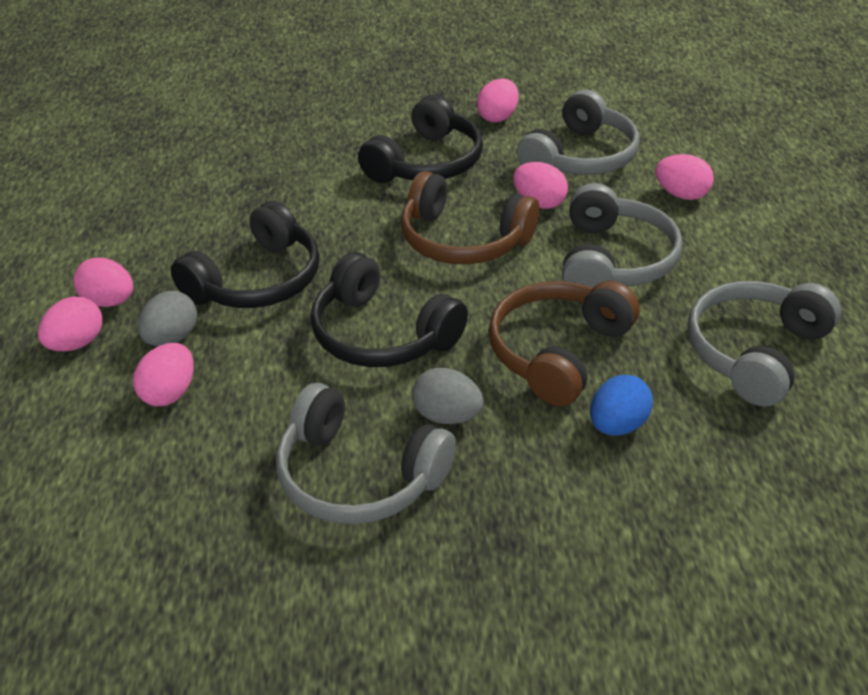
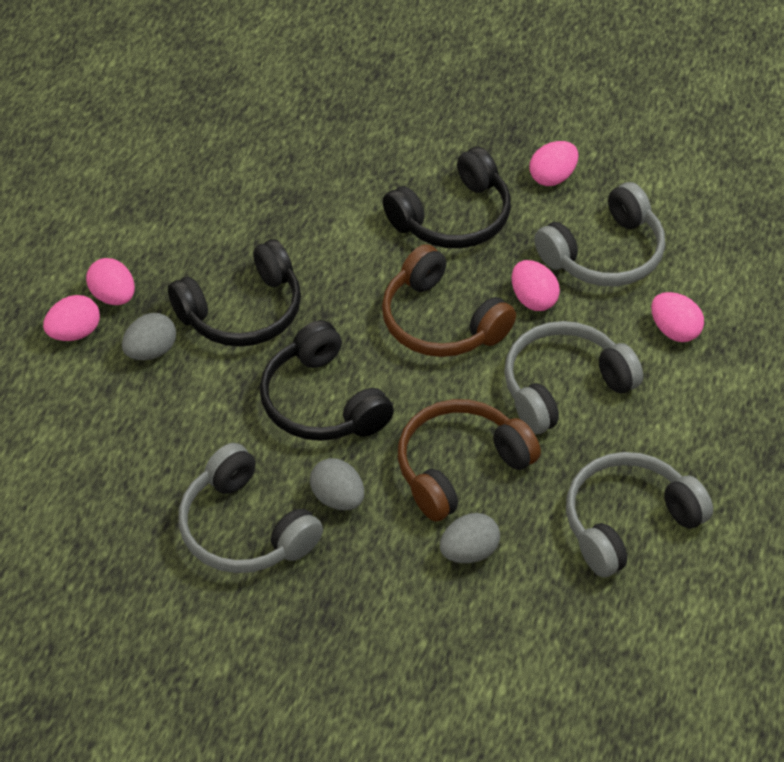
camera: 20 degrees right, 10 degrees up
pink egg [133,343,194,406] -> none
grey headphones [562,183,683,288] -> grey headphones turned 150 degrees counterclockwise [504,321,643,434]
blue egg [590,375,653,436] -> grey egg [440,513,500,563]

